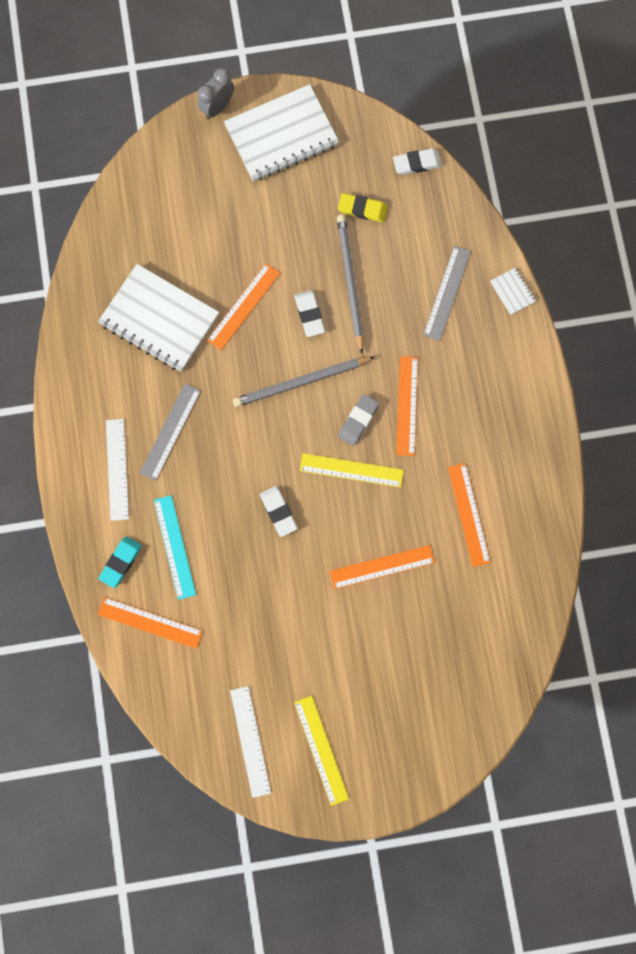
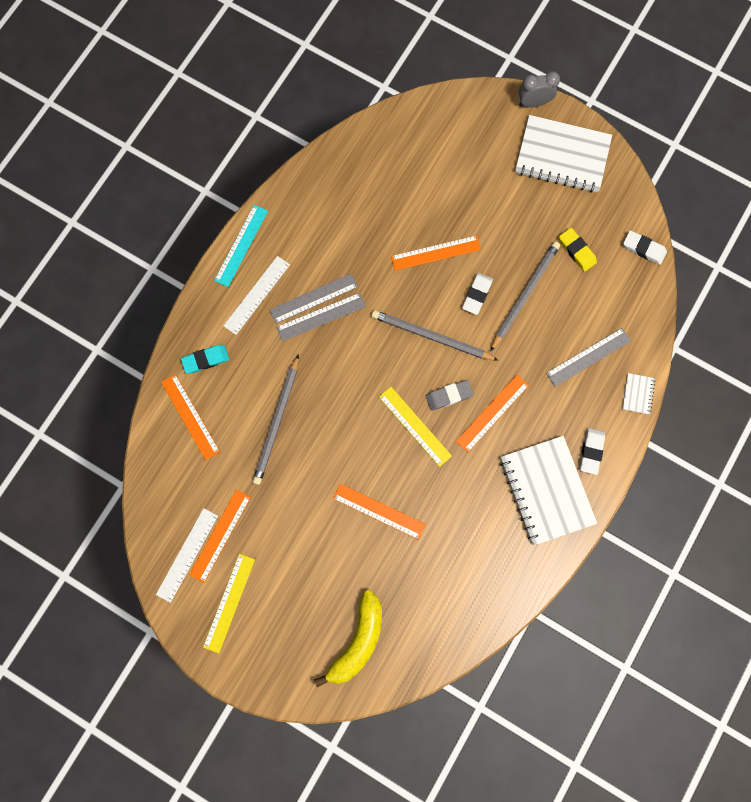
camera: 40 degrees right, 0 degrees up
white notebook [98,264,219,372] -> white notebook moved to [501,436,597,546]
turquoise ruler [154,495,196,600] -> turquoise ruler moved to [214,205,268,287]
white eraser [260,486,298,537] -> white eraser moved to [580,428,605,475]
orange ruler [448,463,491,567] -> orange ruler moved to [189,489,251,583]
none -> grey pencil [252,354,299,485]
none -> grey ruler [276,293,366,341]
none -> yellow banana [314,589,382,687]

